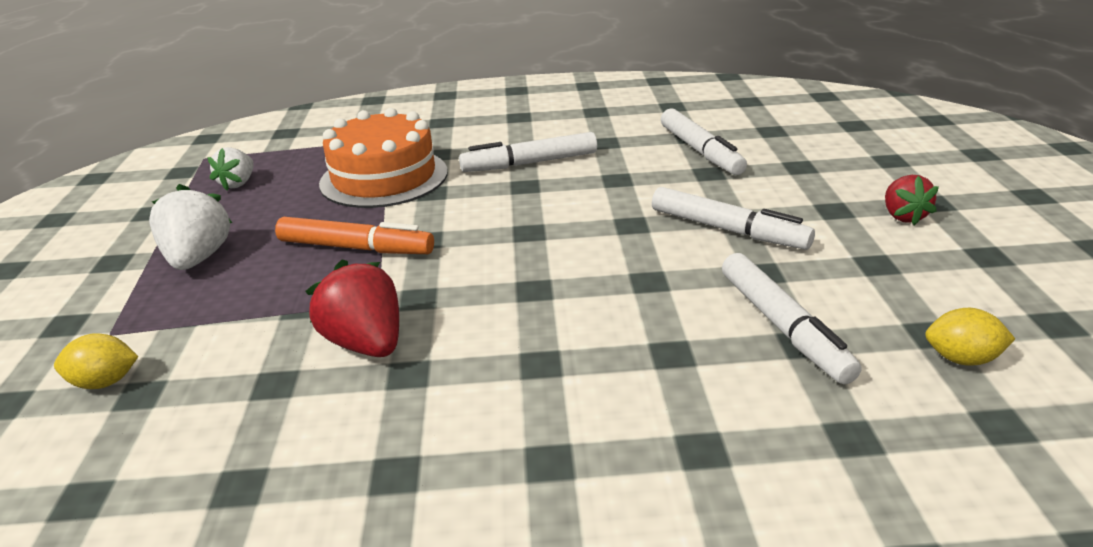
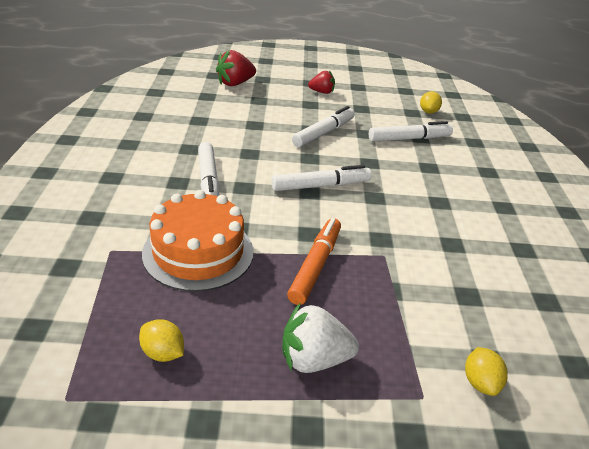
camera: 90 degrees left, 5 degrees up
white strawberry [207,147,254,190] -> yellow lemon [139,319,184,362]
red strawberry [305,259,399,357] -> red strawberry moved to [216,50,256,86]
white marker [661,109,747,175] -> white marker moved to [271,165,371,191]

